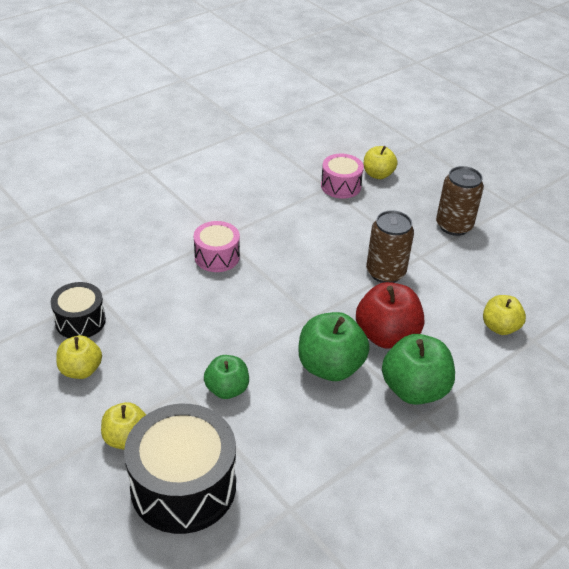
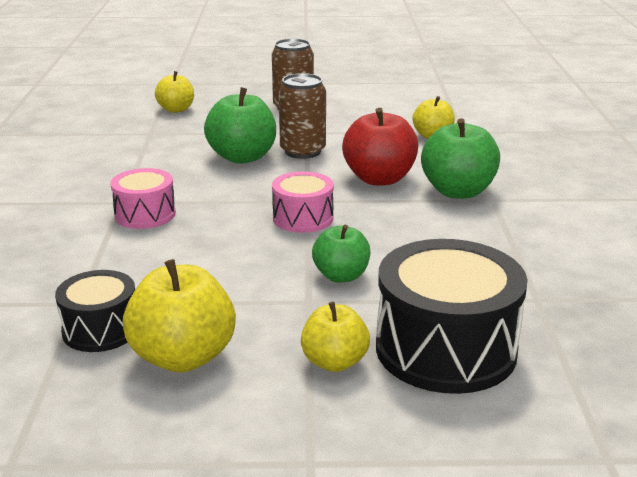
camera: 50 degrees left, 15 degrees down
yellow apple [56,335,102,379] -> yellow apple [123,259,236,372], size x1.60
green apple [298,312,370,381] -> green apple moved to [204,87,276,164]
pink drum [321,154,364,199] -> pink drum moved to [272,171,334,233]

